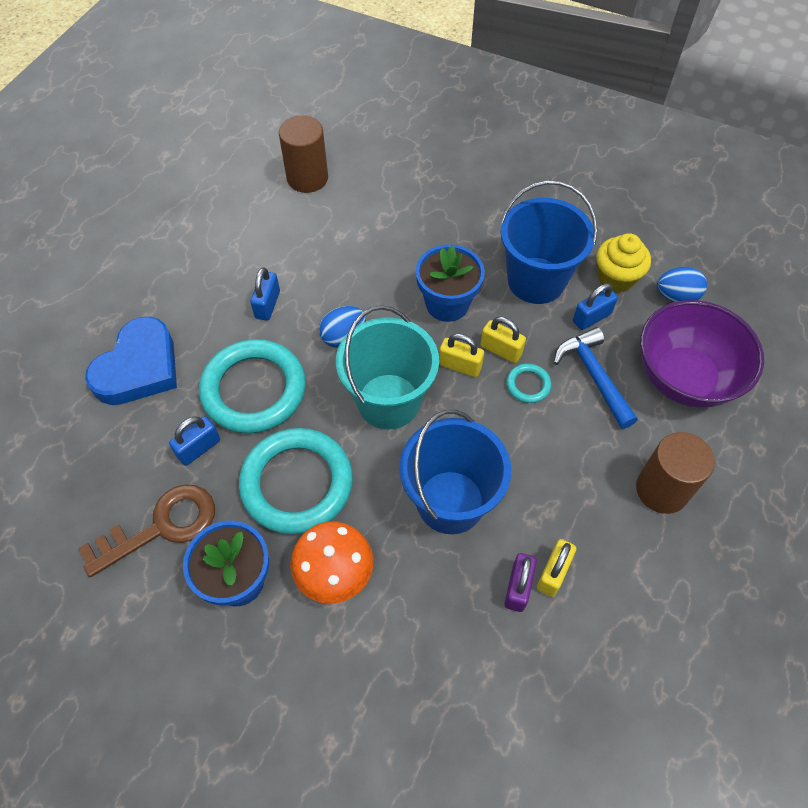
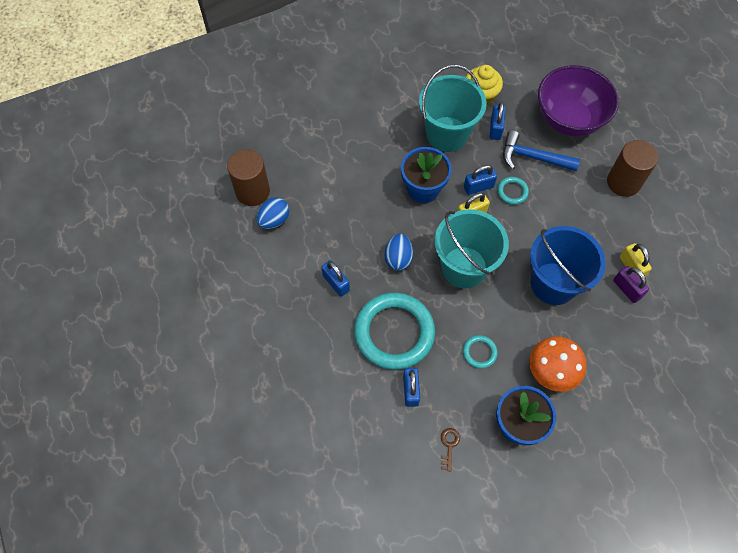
camera: 50 degrees left, 5 degrees up
brown key [78,484,215,577] -> brown key [441,428,460,471], size x0.43
blue heart [85,317,177,405] -> none
turquoise ring [239,428,353,534] -> turquoise ring [463,335,498,369], size x0.43
yellow padlock [480,317,526,363] -> blue padlock [464,165,497,195]
blue bucket [500,181,598,304] -> turquoise bucket [419,65,486,152]
blue egg [657,267,707,302] -> blue egg moved to [257,197,289,229]

